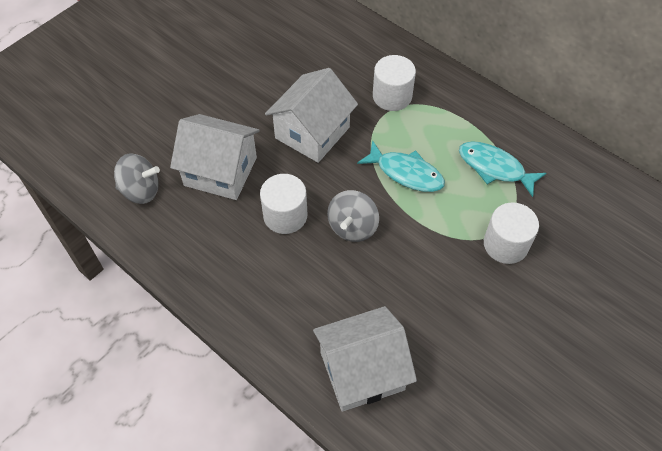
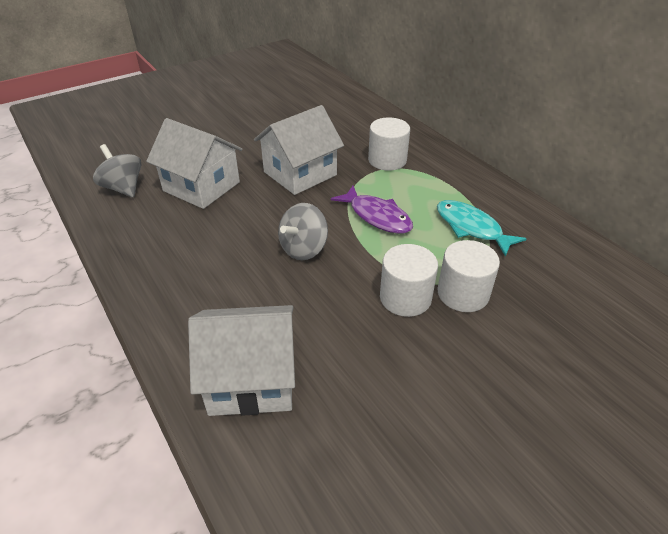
camera: 15 degrees right, 15 degrees down
grey spinning top [114,154,160,204] -> grey spinning top turned 150 degrees counterclockwise [93,144,141,198]
white cylinder [260,174,307,234] -> white cylinder moved to [380,244,438,317]
turquoise fish [357,140,445,192] -> purple fish [331,186,413,234]

